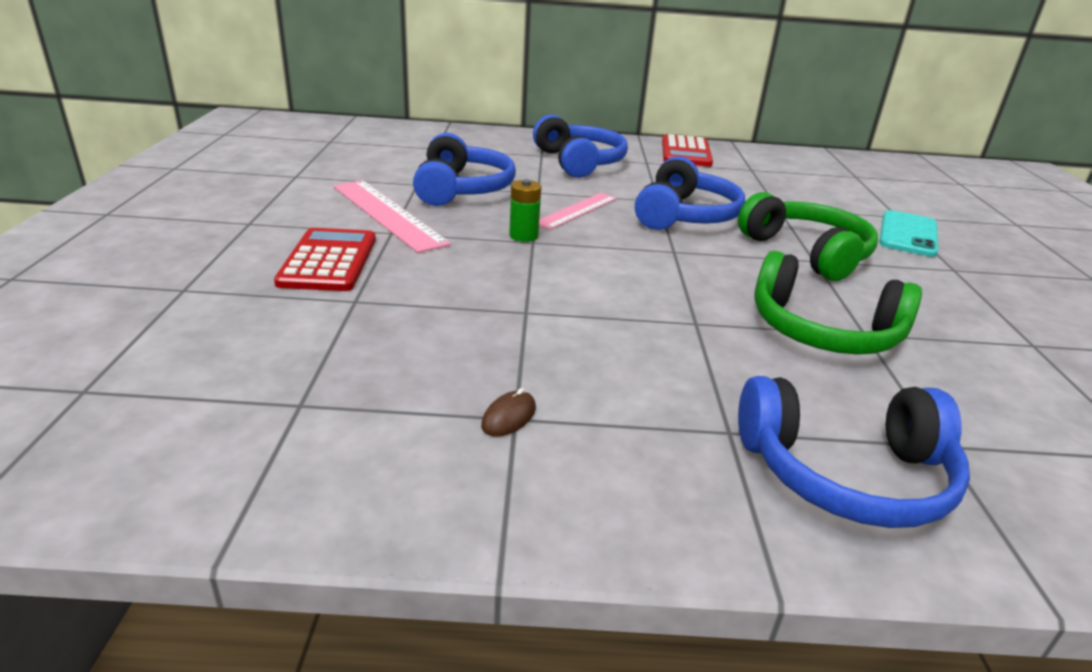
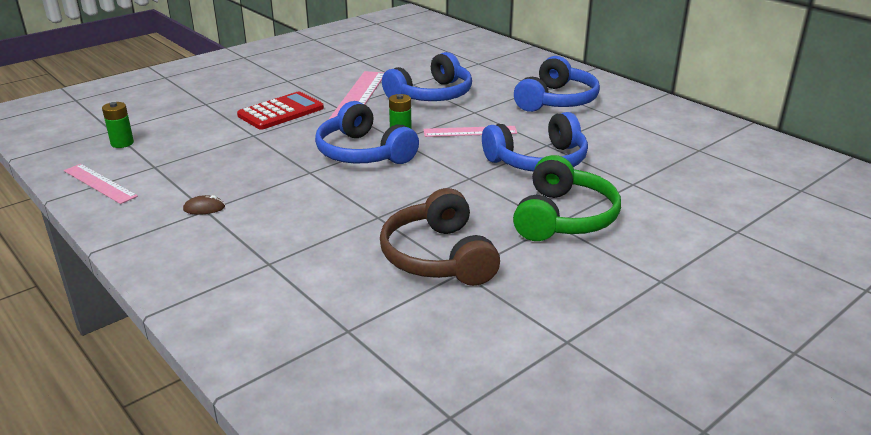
camera: 50 degrees right, 0 degrees up
red calculator [662,134,713,167] -> none
blue headphones [738,376,970,528] -> blue headphones moved to [315,101,419,164]
green headphones [754,251,922,355] -> brown headphones [380,188,500,286]
turquoise phone [879,210,938,257] -> none
none -> pink ruler [64,164,138,204]
none -> green battery [102,102,134,148]

